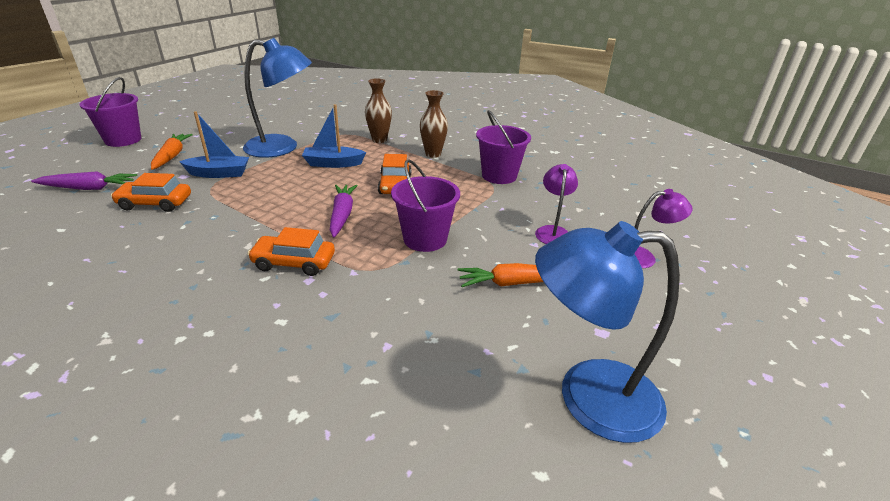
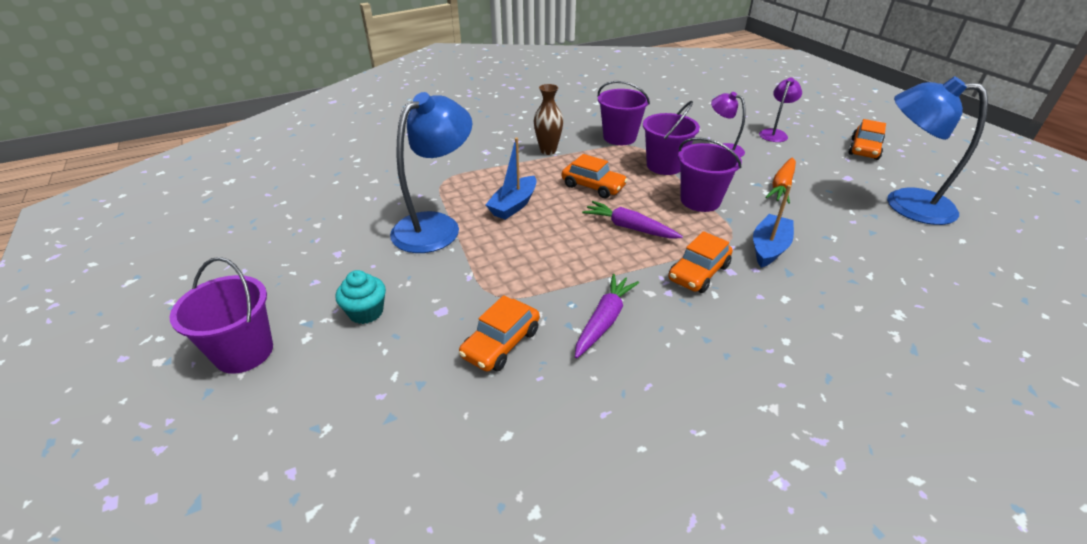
camera: 55 degrees left, 5 degrees up
purple carrot [31,172,137,190] -> purple carrot moved to [575,274,639,358]
orange carrot [151,134,193,170] -> turquoise cupcake [336,270,386,324]
blue boat [179,111,249,178] -> blue boat moved to [753,185,794,268]
brown vase [365,78,392,143] -> none
blue lamp [535,221,680,443] -> blue lamp turned 75 degrees clockwise [887,76,988,225]
none -> purple bucket [643,101,700,175]
none -> orange car [848,119,886,160]

